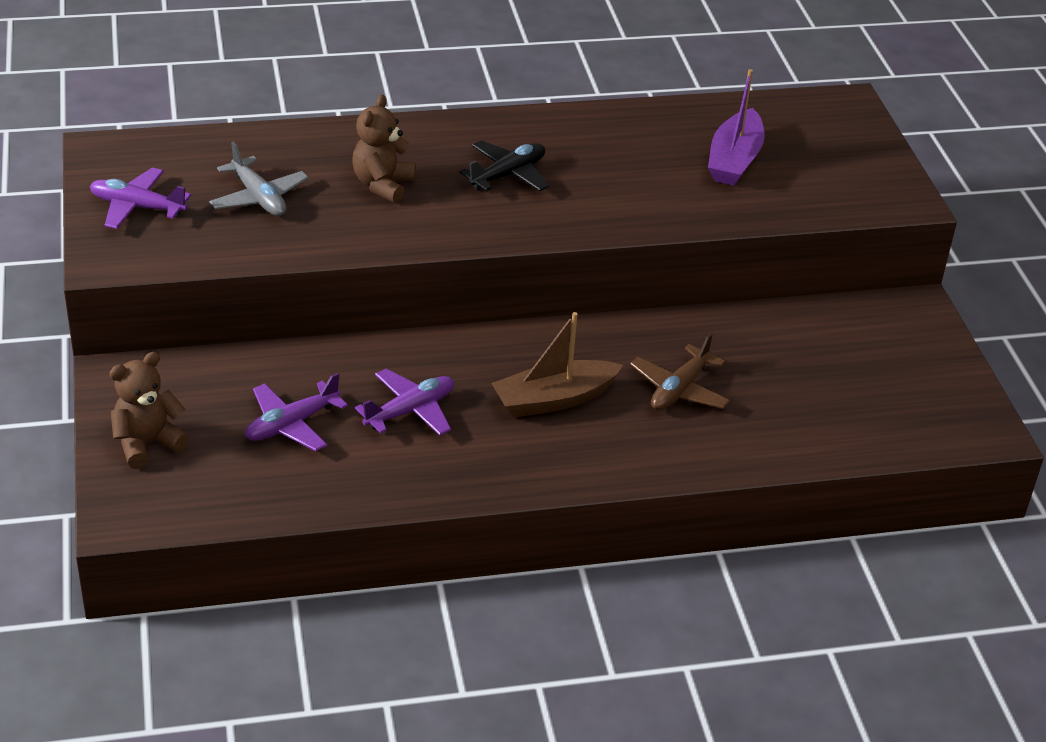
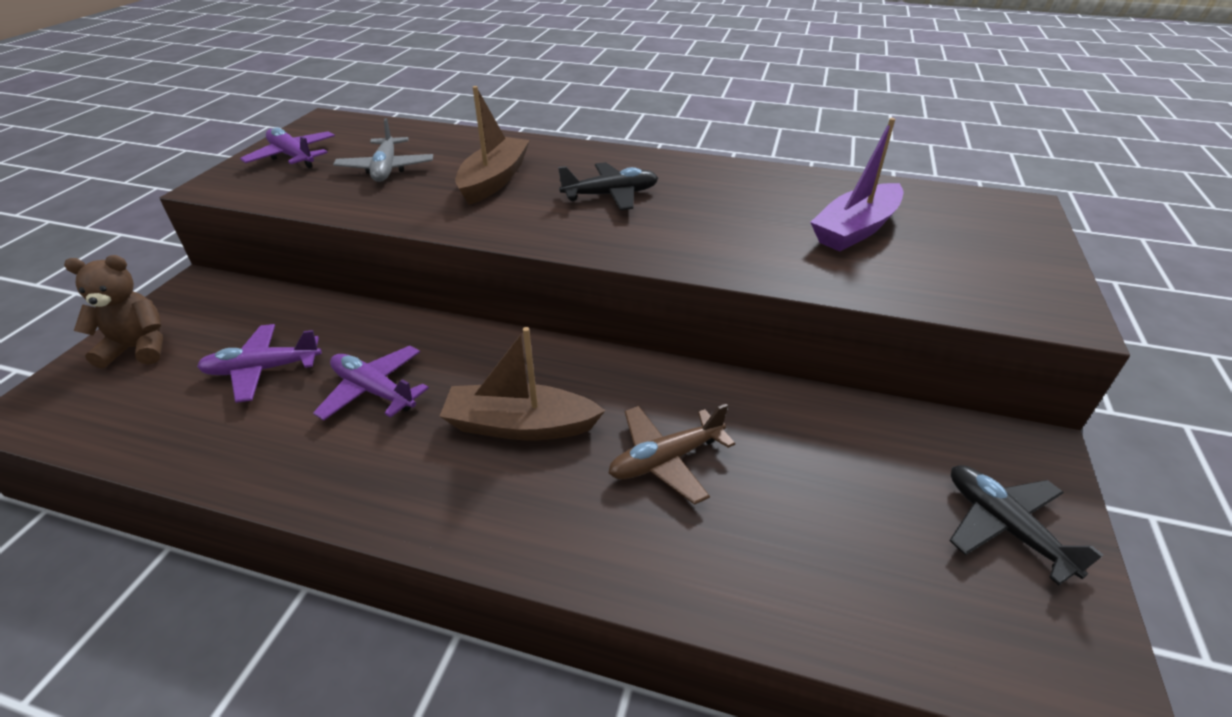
camera: 30 degrees right, 0 degrees up
brown teddy bear [352,94,416,203] -> brown boat [455,86,530,205]
purple plane [355,369,454,436] -> purple plane turned 135 degrees counterclockwise [313,346,429,421]
none -> black plane [949,465,1103,585]

